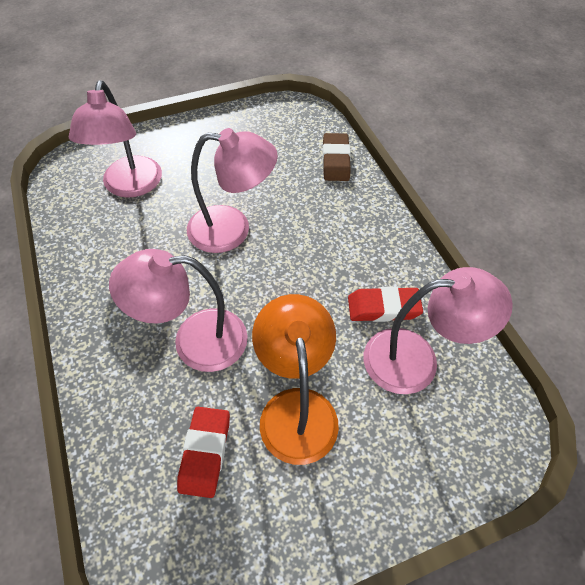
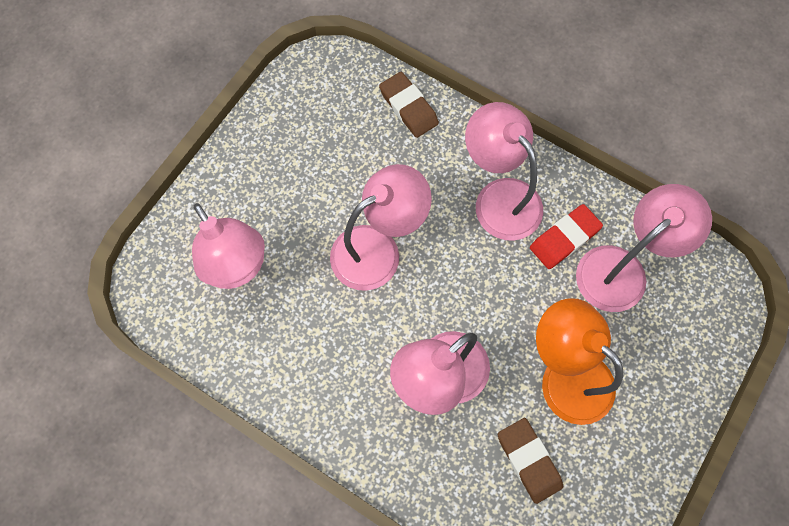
camera: 35 degrees left, 15 degrees up
red eraser [177,407,230,498] -> brown eraser [498,418,563,504]
none -> pink lamp [465,102,543,241]

